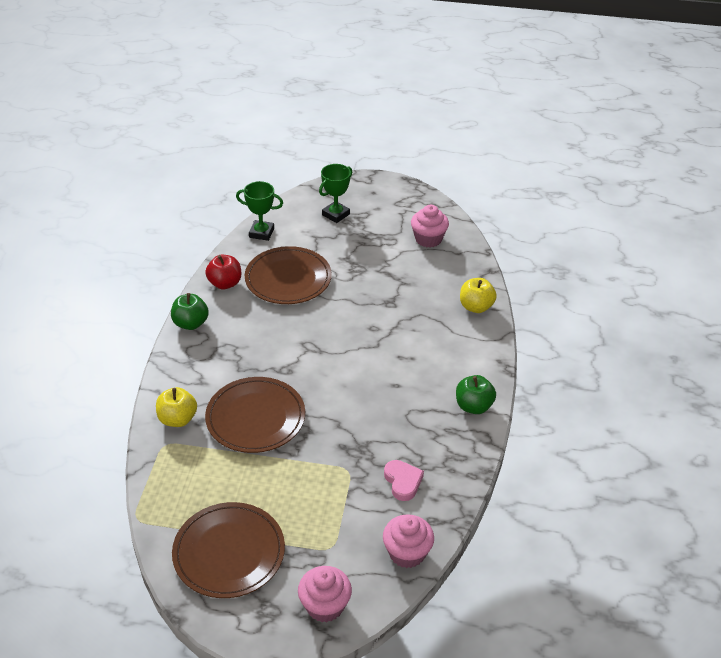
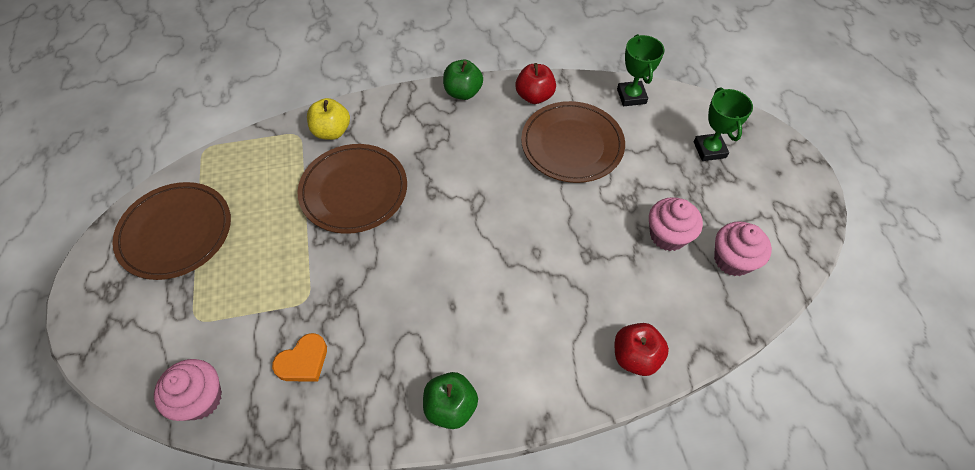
camera: 70 degrees right, 15 degrees up
pink cupcake [298,566,352,622] -> pink cupcake moved to [649,197,703,251]
green trophy [319,164,352,223] -> green trophy turned 60 degrees clockwise [694,87,753,161]
pink heart [384,460,424,501] -> orange heart [272,333,327,382]
yellow apple [460,278,497,313] -> red apple [615,323,669,376]

